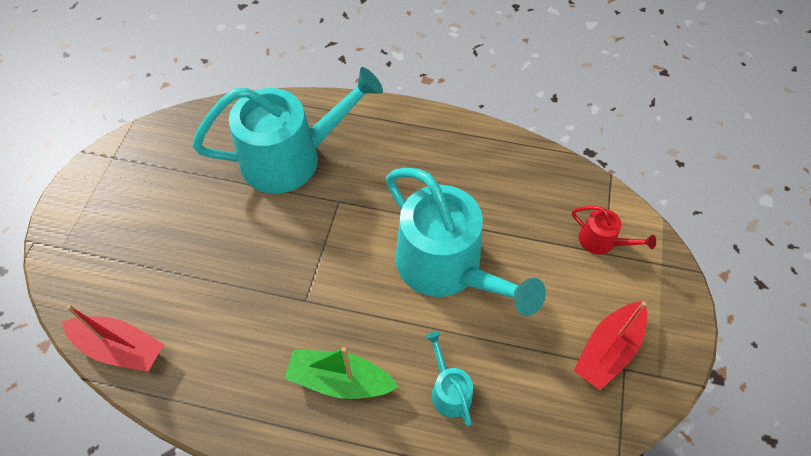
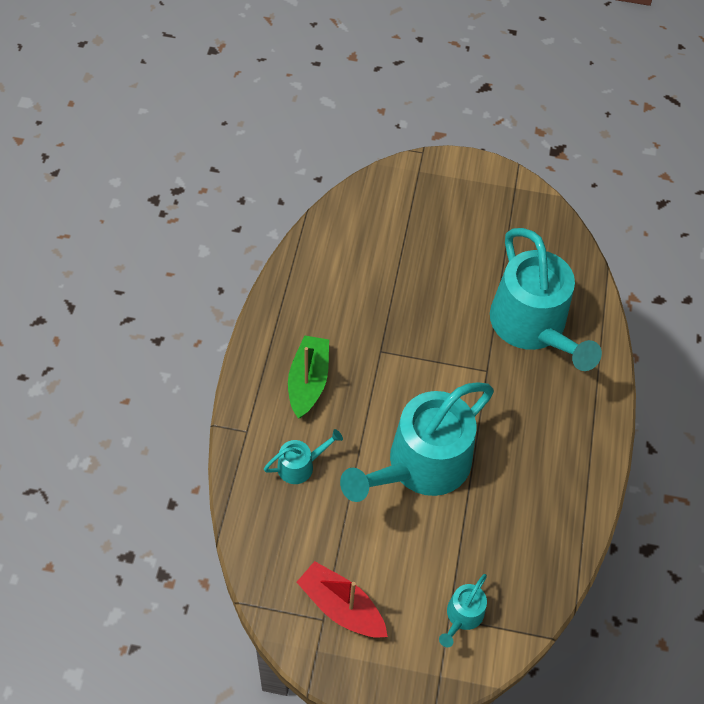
camera: 85 degrees right, 0 degrees up
red boat [62,304,164,372] -> none
red watering can [572,206,656,255] -> turquoise watering can [439,574,487,647]

